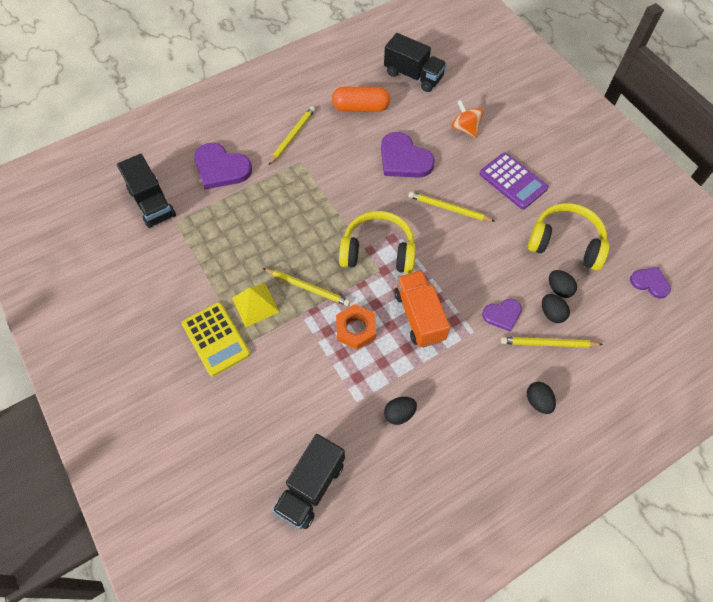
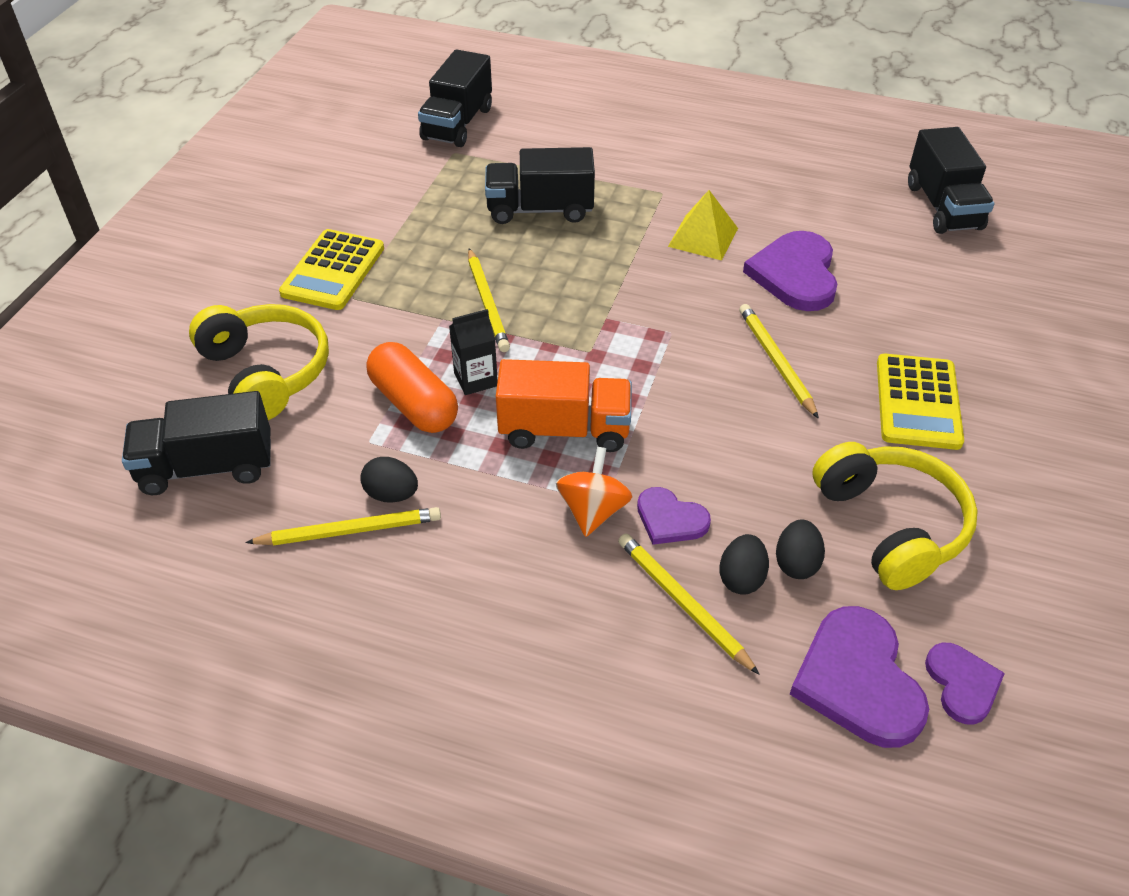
camera: 50 degrees right, 15 degrees down
purple heart [194,143,252,189] -> purple heart moved to [789,606,929,748]
yellow pyramid [232,284,279,327] -> yellow pyramid moved to [668,190,738,261]
yellow pencil [268,106,315,166] -> yellow pencil moved to [245,507,441,546]
orange capsule [332,87,390,112] -> orange capsule moved to [367,342,458,433]
orange nut [336,304,376,350] -> black carton [449,309,498,395]
yellow headphones [339,211,416,274] -> yellow headphones moved to [189,304,329,420]
orange truck [394,270,450,348] -> orange truck turned 60 degrees clockwise [496,359,632,452]
orange spinning top [452,100,484,138] -> orange spinning top moved to [556,447,632,537]
purple calculator [479,152,548,209] -> yellow calculator [877,354,964,450]
black egg [527,382,556,414] -> none
none -> black truck [485,147,595,224]

